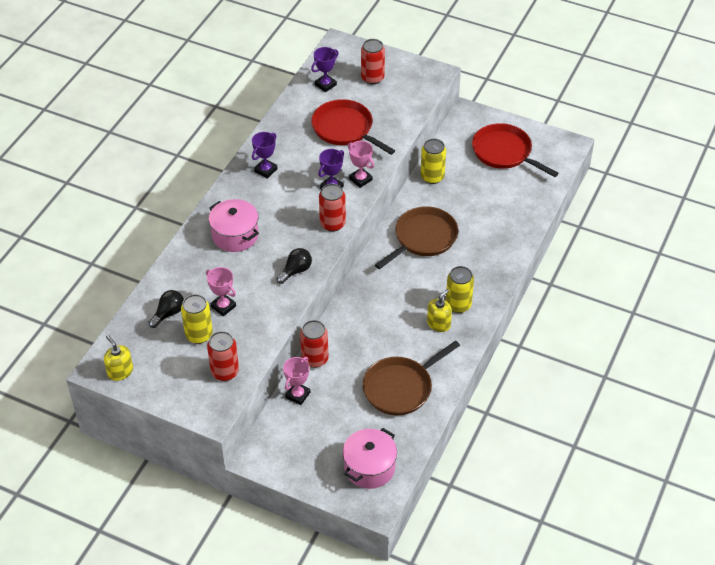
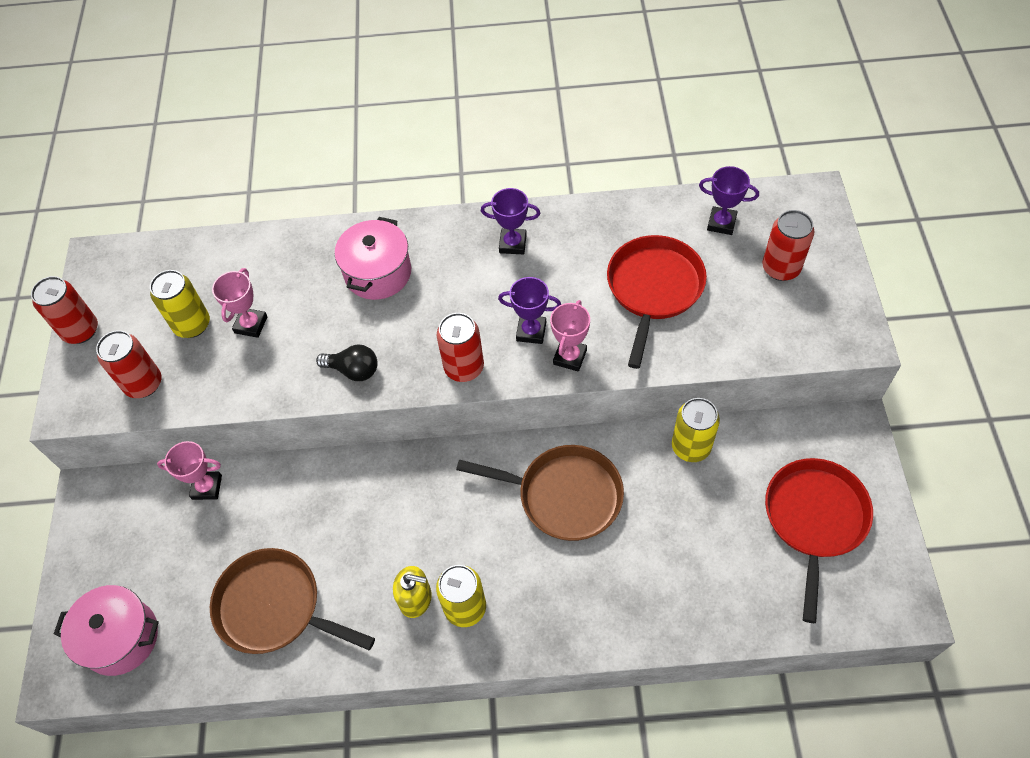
camera: 65 degrees right, 10 degrees up
yellow soap dispenser [104,335,133,381] -> none
black light bulb [148,290,184,328] -> none
red can [300,320,328,368] -> red can moved to [31,276,98,344]

